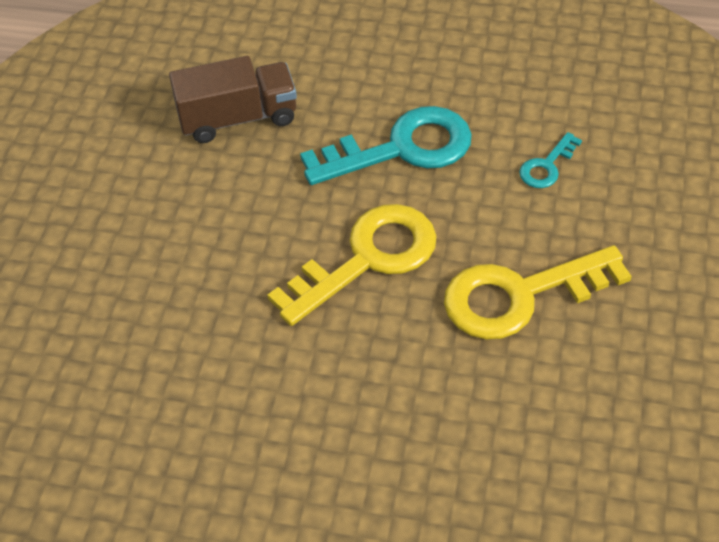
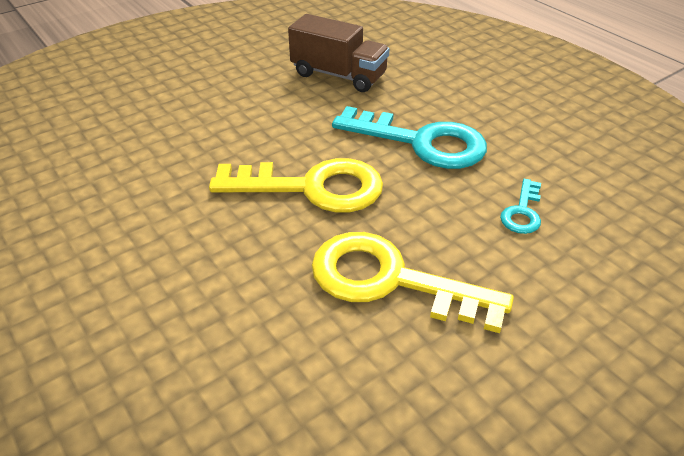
camera: 40 degrees right, 10 degrees down
turquoise key [519,132,582,188] -> turquoise key turned 60 degrees counterclockwise [500,179,541,234]

